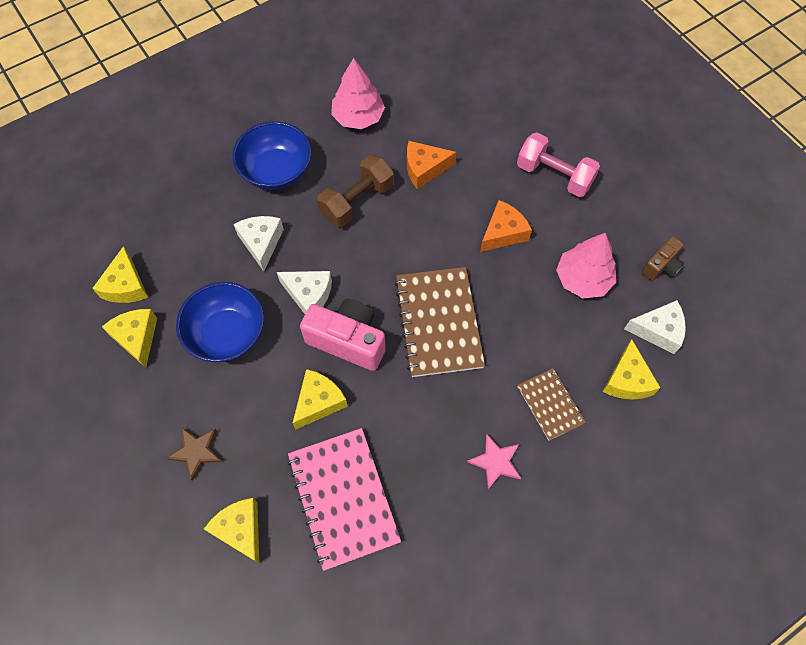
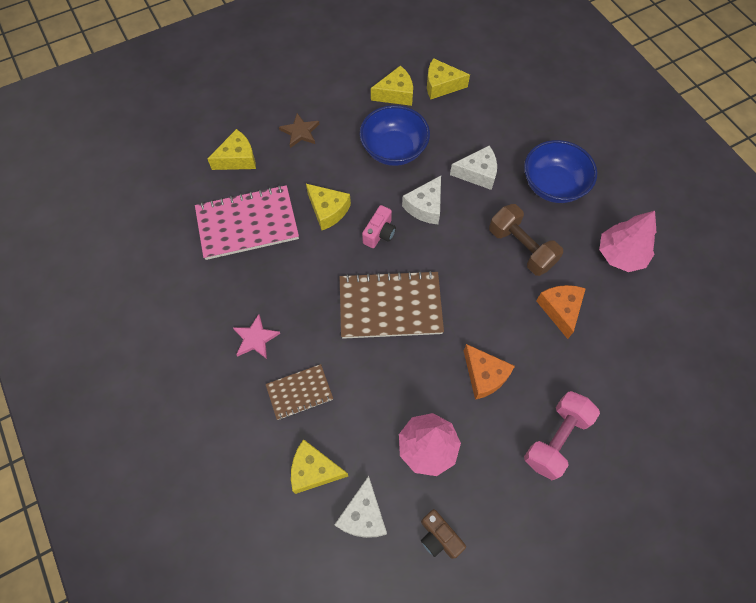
camera: 95 degrees right, 0 degrees up
pink camera [300,299,386,371] -> pink camera [362,205,396,248], size x0.56

